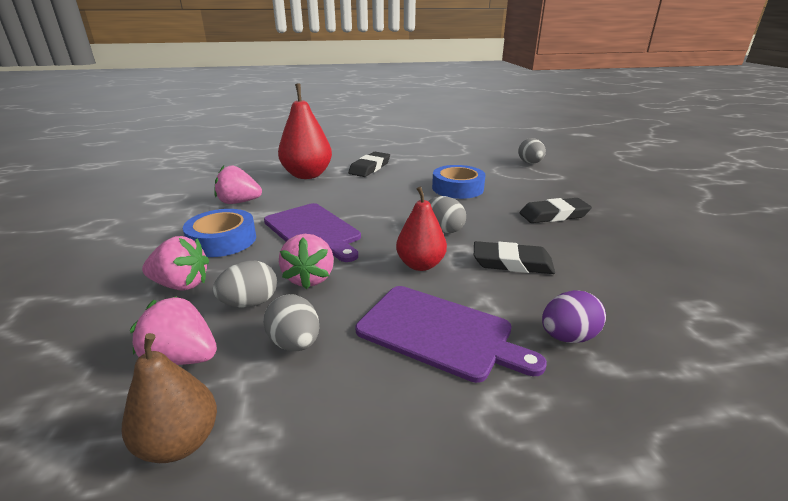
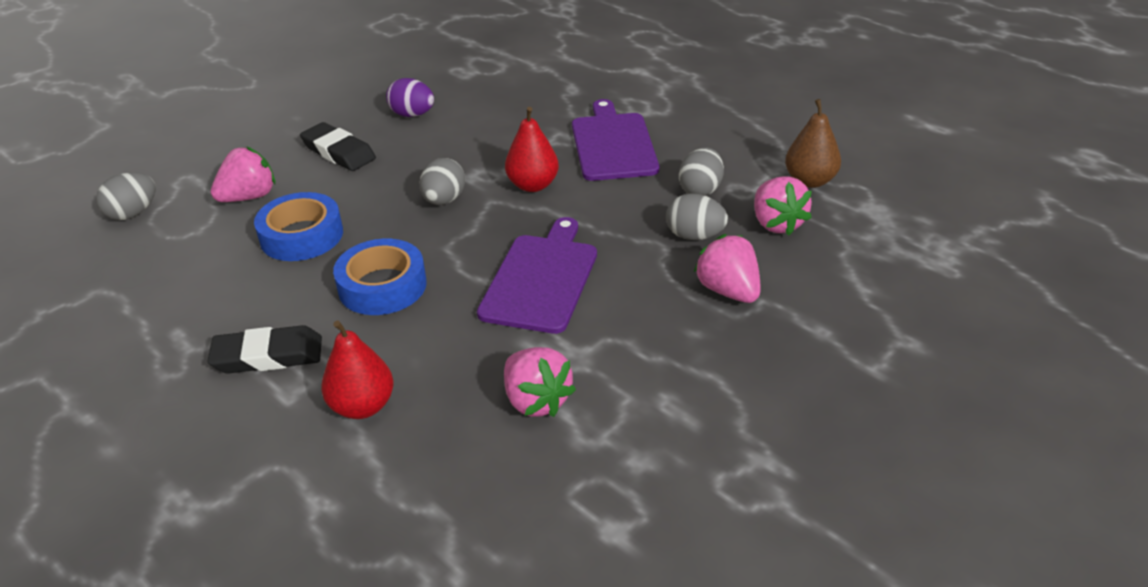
camera: 125 degrees left, 10 degrees up
blue tape [183,209,256,257] -> blue tape moved to [333,239,427,315]
red pear [278,83,332,179] -> red pear [321,320,394,419], size x0.64
pink strawberry [279,234,334,289] -> pink strawberry moved to [211,146,275,202]
black eraser [474,241,555,274] -> none
purple egg [542,290,606,343] -> purple egg moved to [386,78,434,117]

